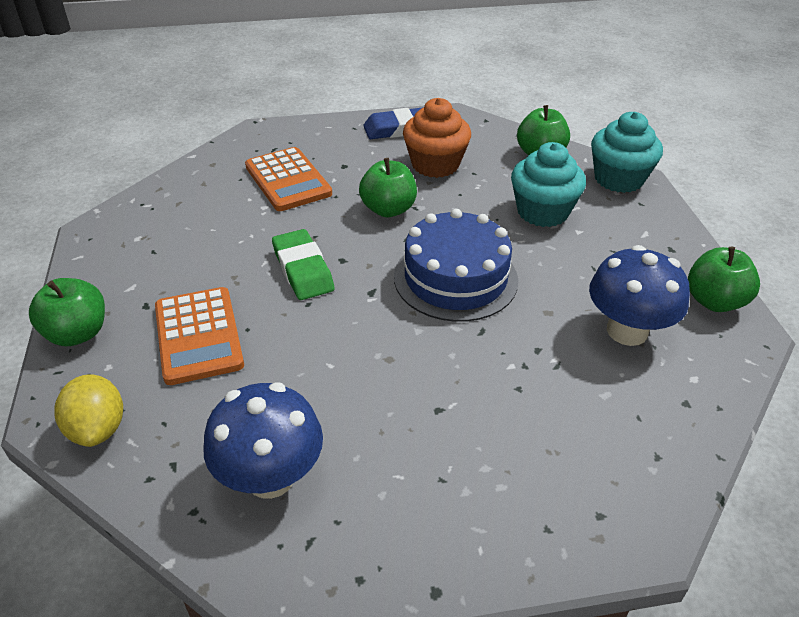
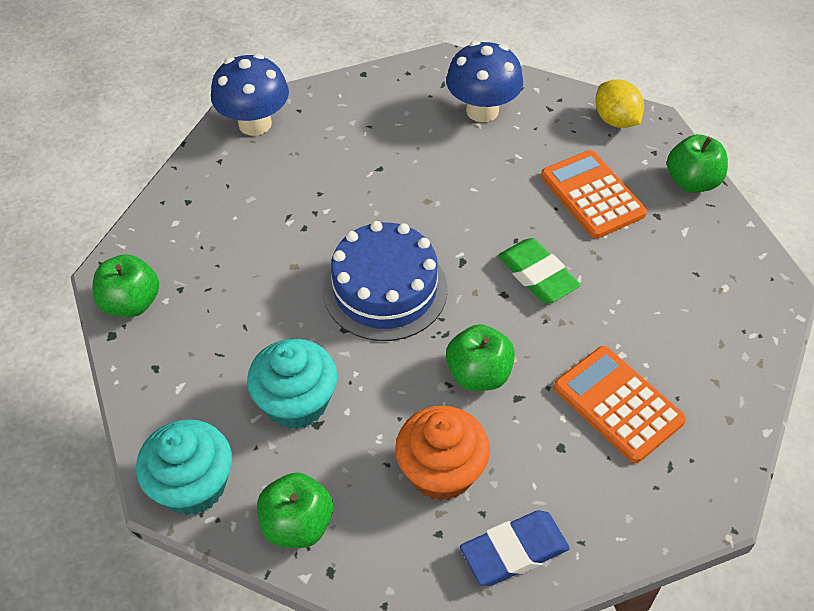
camera: 170 degrees right, 10 degrees up
blue mushroom [589,245,690,346] -> blue mushroom moved to [211,54,289,136]

